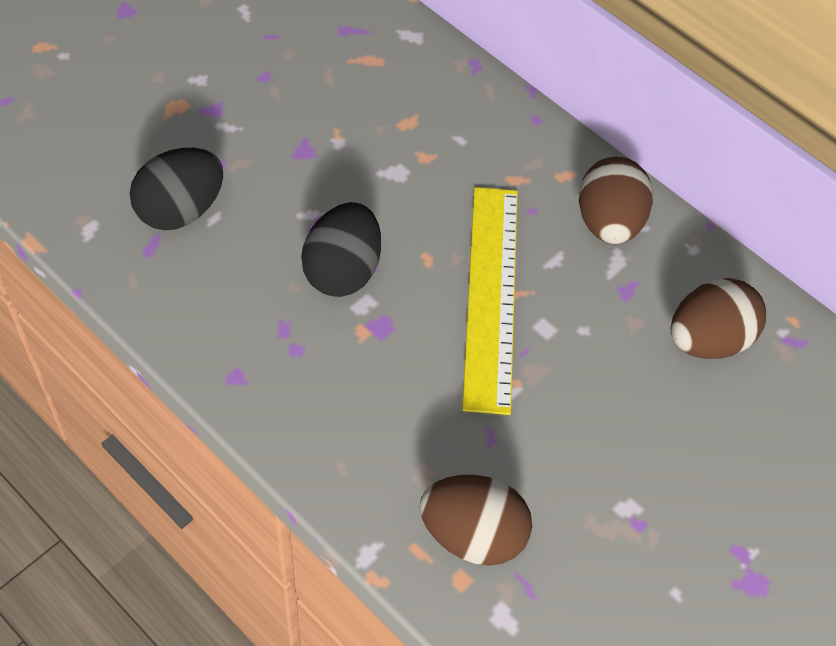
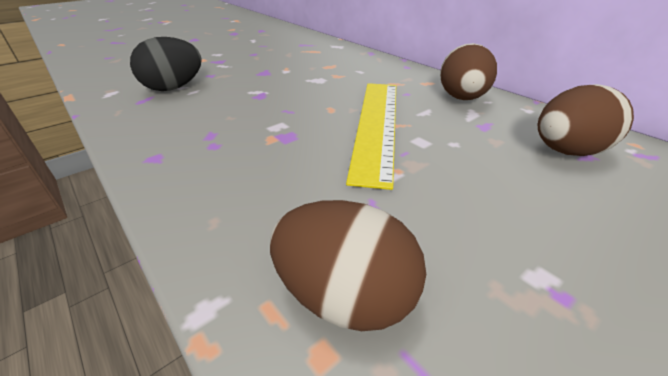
camera: 10 degrees right, 20 degrees down
black egg [301,202,381,297] -> none

